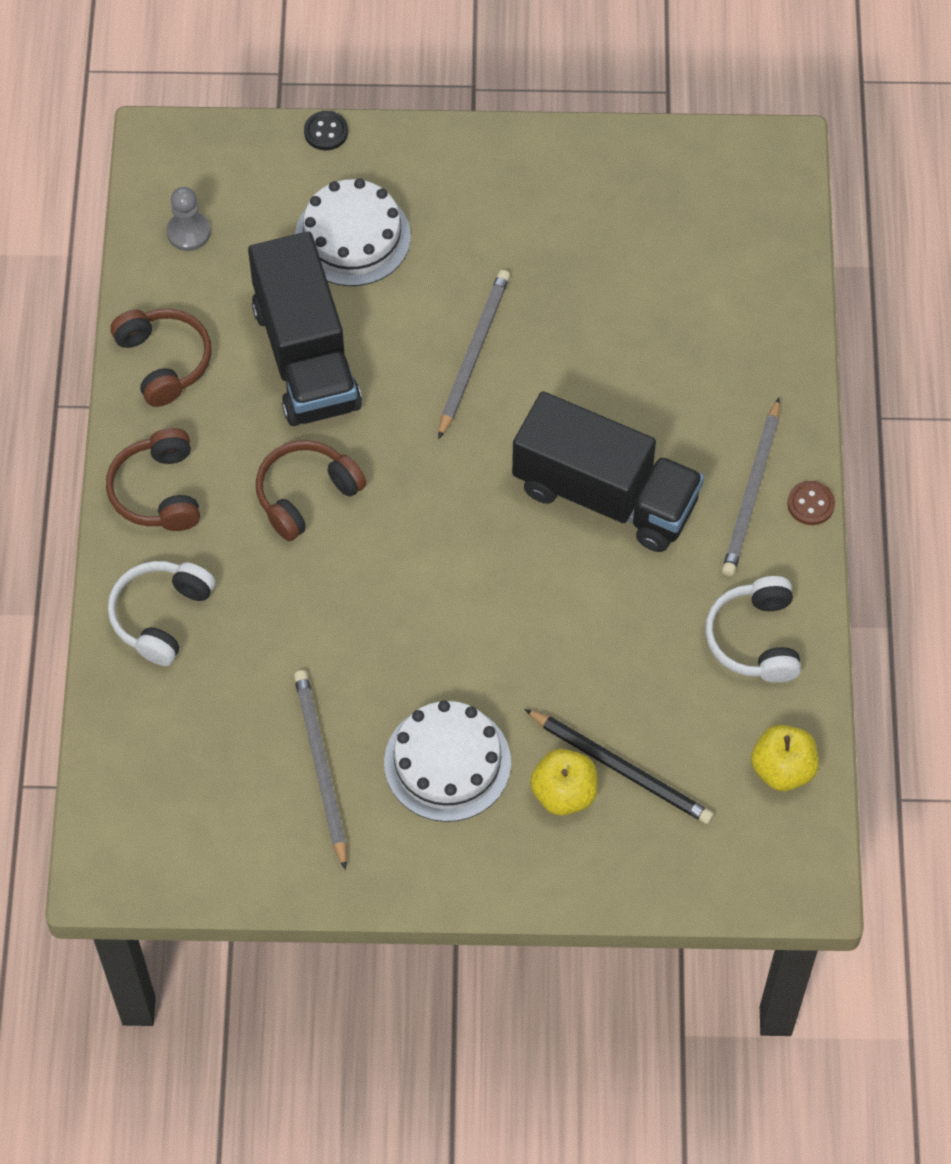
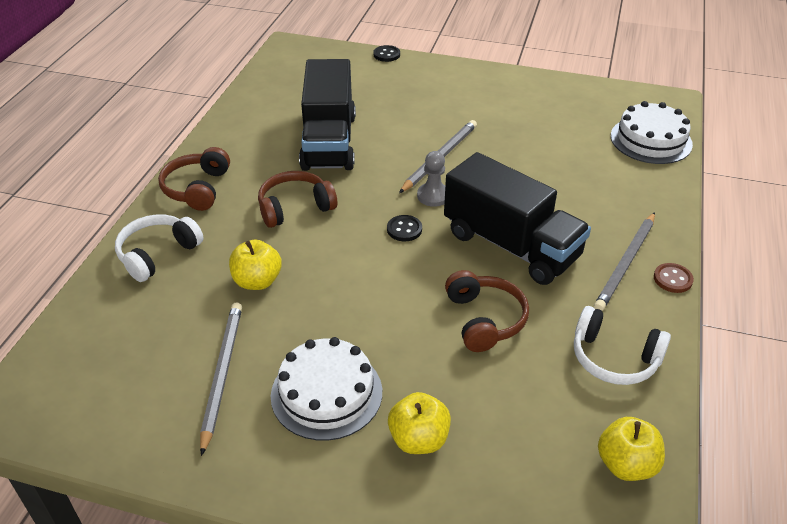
camera: 15 degrees right, 20 degrees down
brown headphones [110,308,212,407] -> brown headphones moved to [445,270,529,352]
grey pawn [166,187,211,251] -> grey pawn moved to [417,151,445,207]
white cake [295,178,411,286] -> white cake moved to [611,101,693,164]
black pencil [524,709,714,824] -> none
white headphones [705,576,801,683] -> white headphones turned 75 degrees counterclockwise [574,306,671,385]
none -> yellow apple [229,239,282,290]
none -> black button [387,215,422,241]

